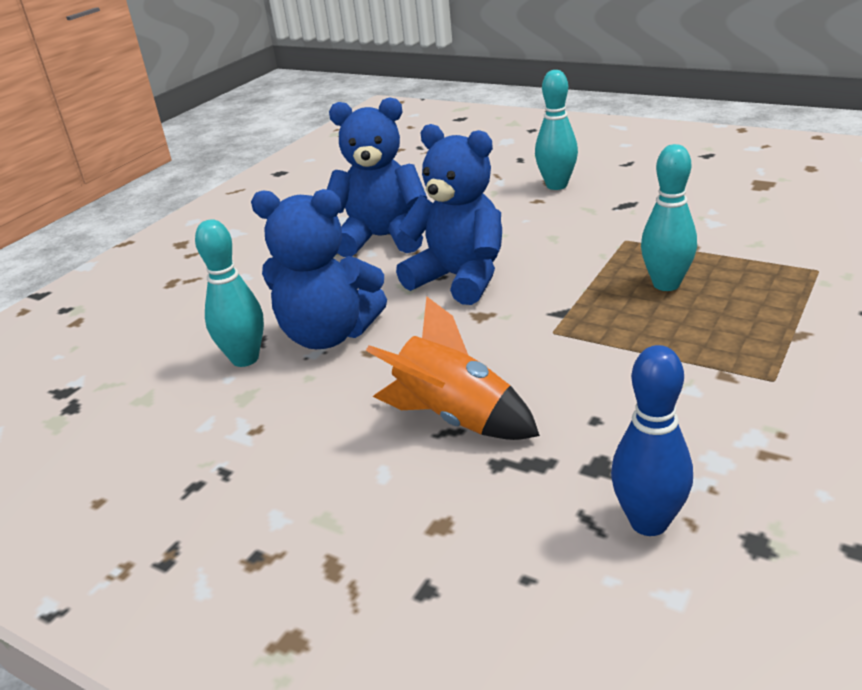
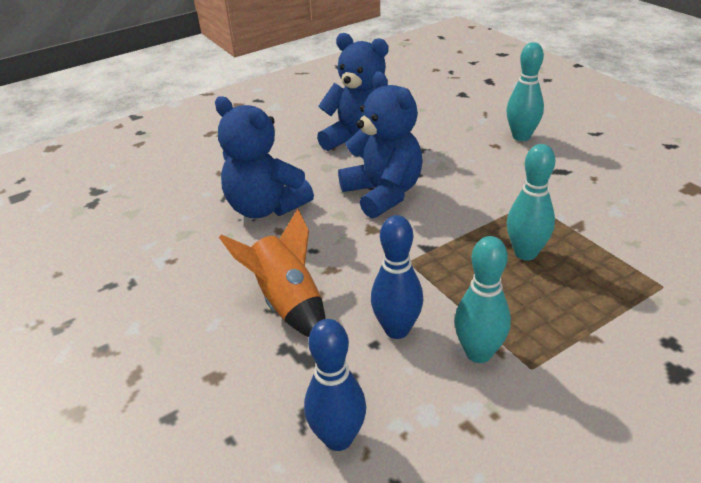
camera: 25 degrees right, 5 degrees up
turquoise bowling pin [195,219,264,367] -> turquoise bowling pin moved to [454,236,511,363]
none -> blue bowling pin [371,215,423,339]

